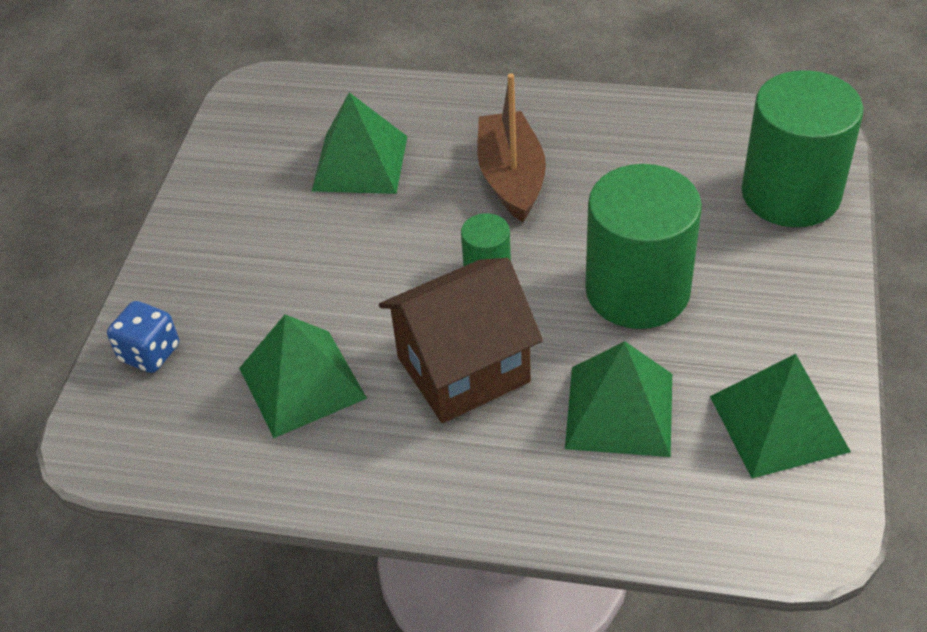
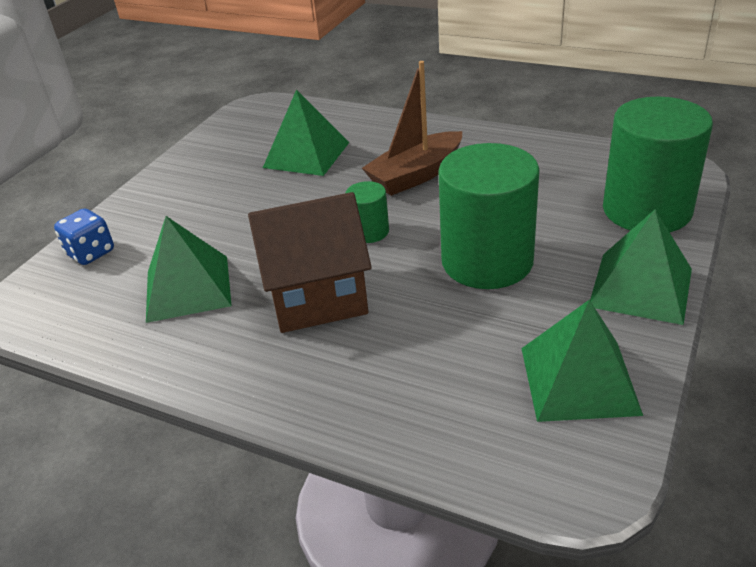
camera: 15 degrees right, 10 degrees down
brown boat [477,74,546,222] -> brown boat turned 135 degrees counterclockwise [362,61,462,196]
green pyramid [565,341,672,457] -> green pyramid moved to [590,210,692,325]

